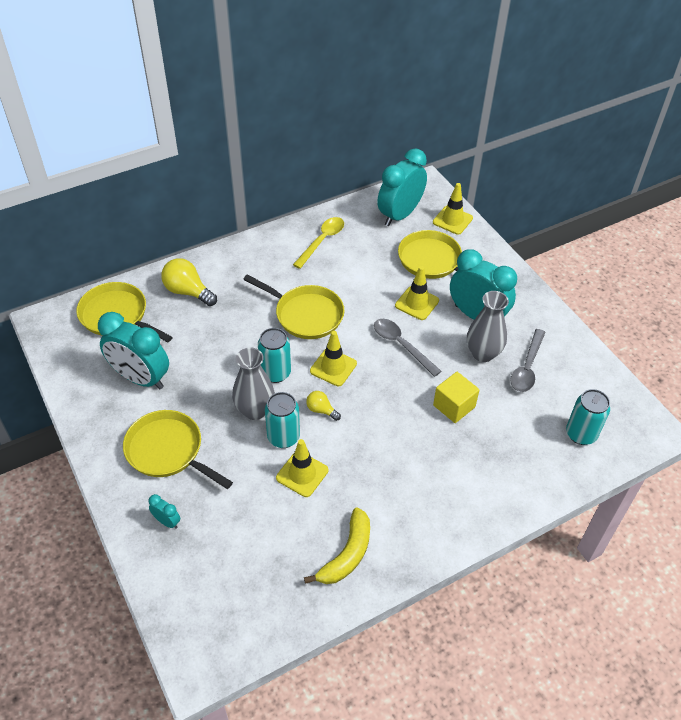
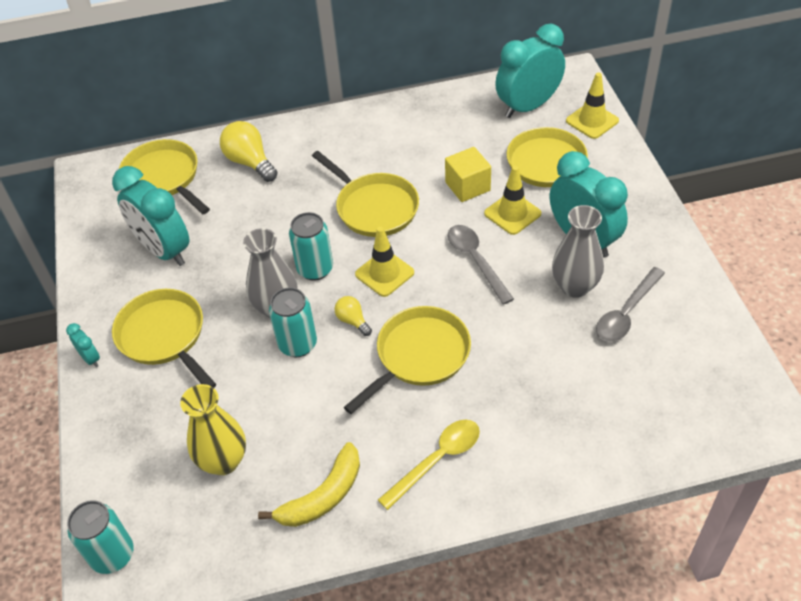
camera: 20 degrees right, 0 degrees up
turquoise clock [149,494,180,529] -> turquoise clock moved to [66,323,100,367]
yellow traffic cone [276,439,328,497] -> none
yellow spoon [293,217,344,269] -> yellow spoon moved to [378,420,480,510]
yellow cube [433,372,479,423] -> yellow cube moved to [445,147,491,202]
turquoise can [566,389,610,445] -> turquoise can moved to [67,500,134,574]
none -> yellow vase [180,384,246,475]
none -> yellow pan [344,306,471,414]

